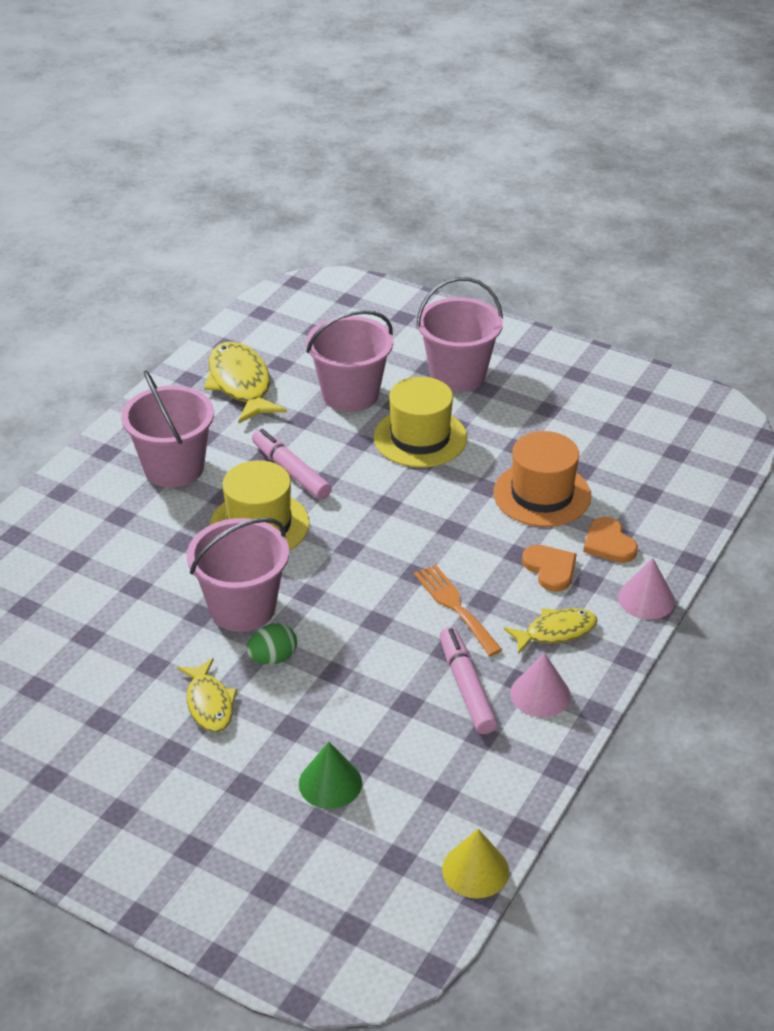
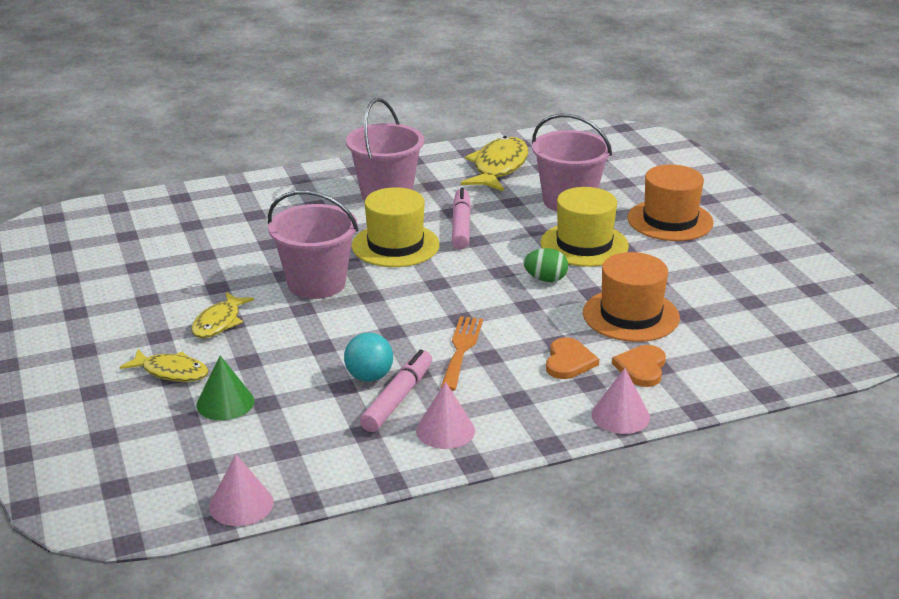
camera: 40 degrees right, 10 degrees down
green egg [246,623,297,664] -> green egg moved to [524,248,568,282]
pink bucket [416,277,503,392] -> orange hat [627,165,714,241]
yellow cone [442,829,509,898] -> pink cone [209,454,273,526]
yellow fish [504,608,597,654] -> yellow fish moved to [120,349,209,382]
none -> turquoise ball [344,332,393,382]

